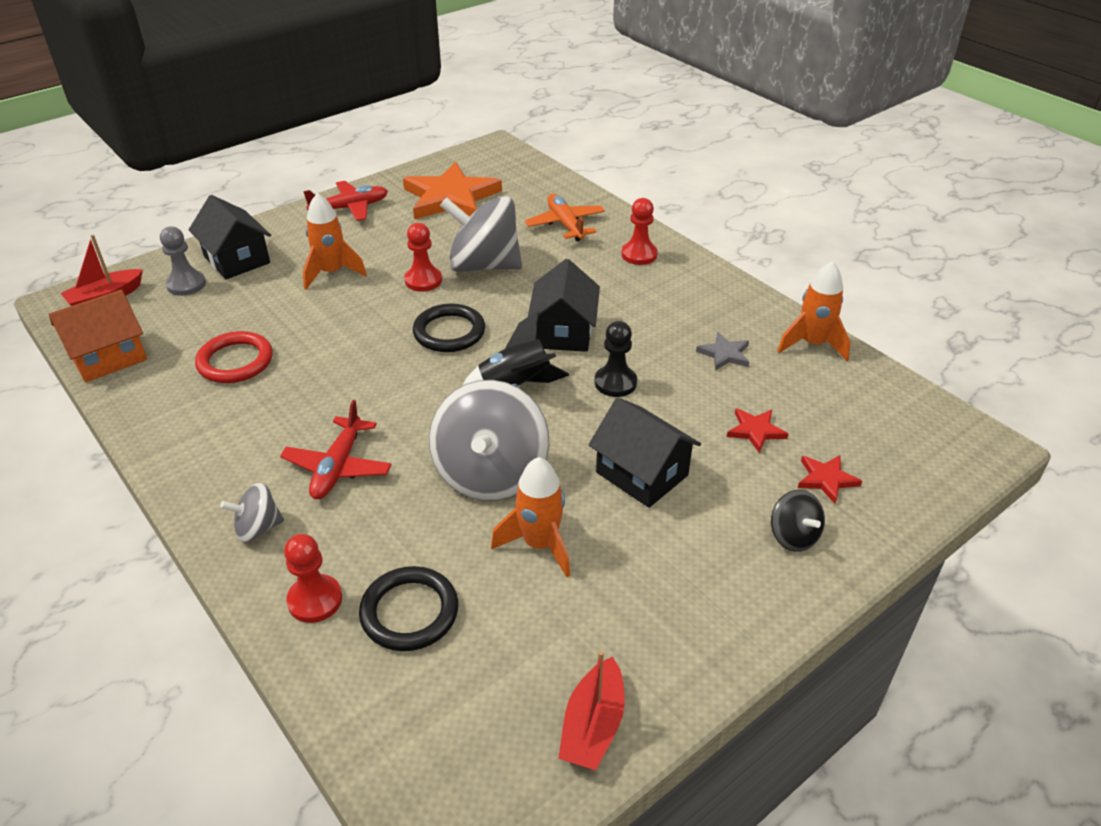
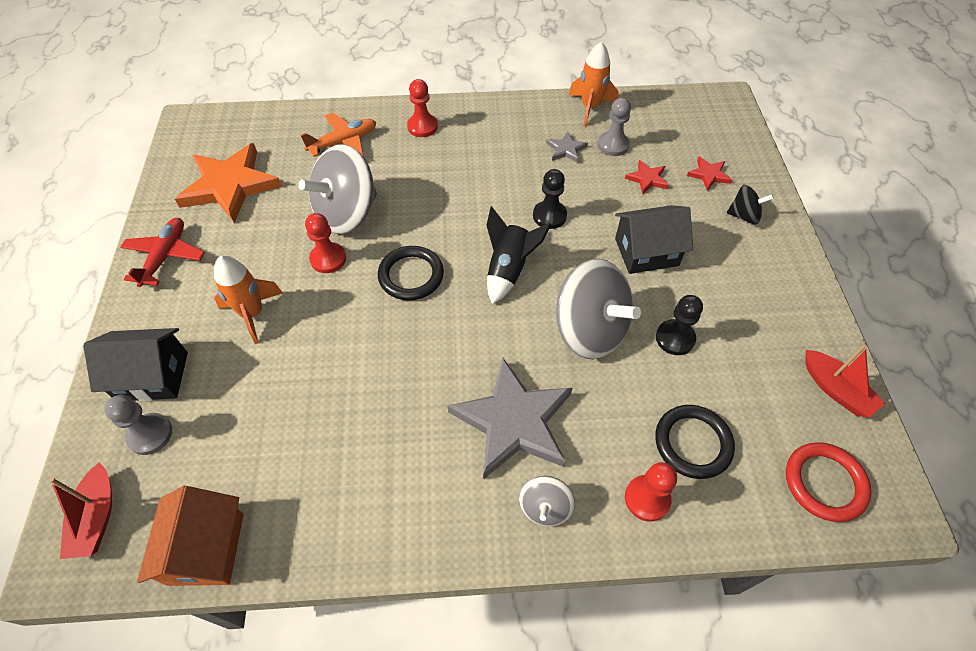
camera: 55 degrees left, 15 degrees up
red ring [195,331,273,383] -> red ring moved to [786,442,871,522]
red plane [280,400,392,499] -> grey star [448,358,572,480]
orange rocket [491,457,570,577] -> black pawn [656,295,703,355]
orange plane [525,194,605,241] -> orange plane turned 135 degrees clockwise [301,113,376,157]
black house [528,259,600,352] -> none
none -> grey pawn [598,98,631,156]

